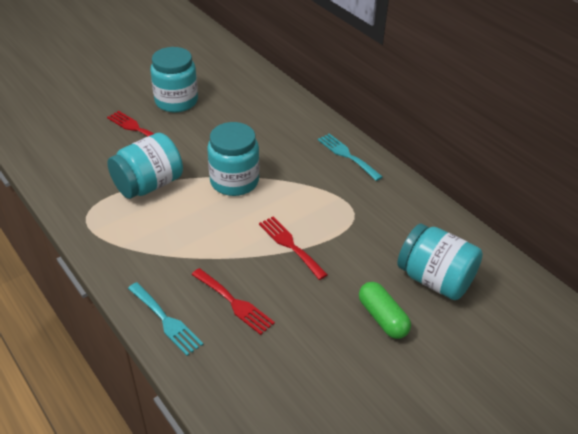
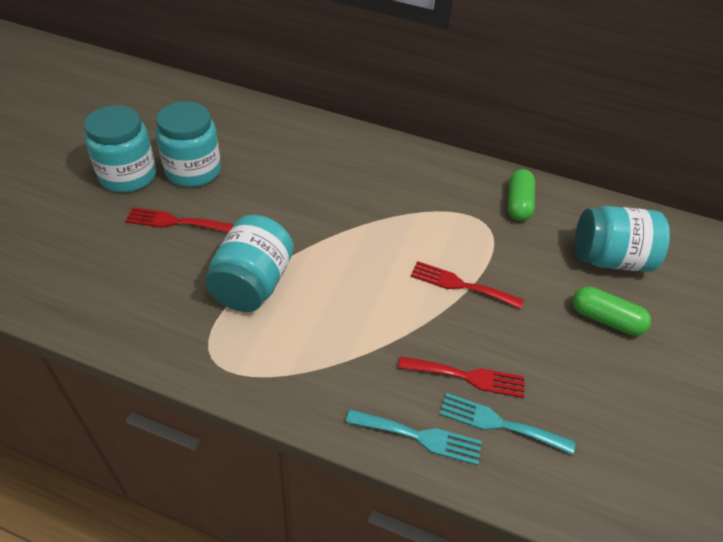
camera: 35 degrees left, 5 degrees up
turquoise jar [207,122,259,196] -> turquoise jar moved to [84,105,156,192]
turquoise fork [318,134,383,181] -> turquoise fork moved to [440,393,575,455]
none -> green capsule [508,169,535,221]

